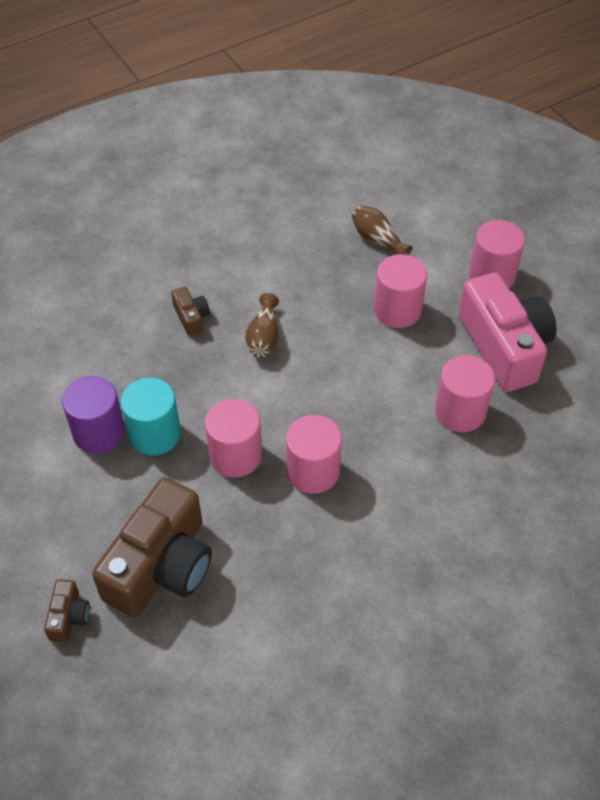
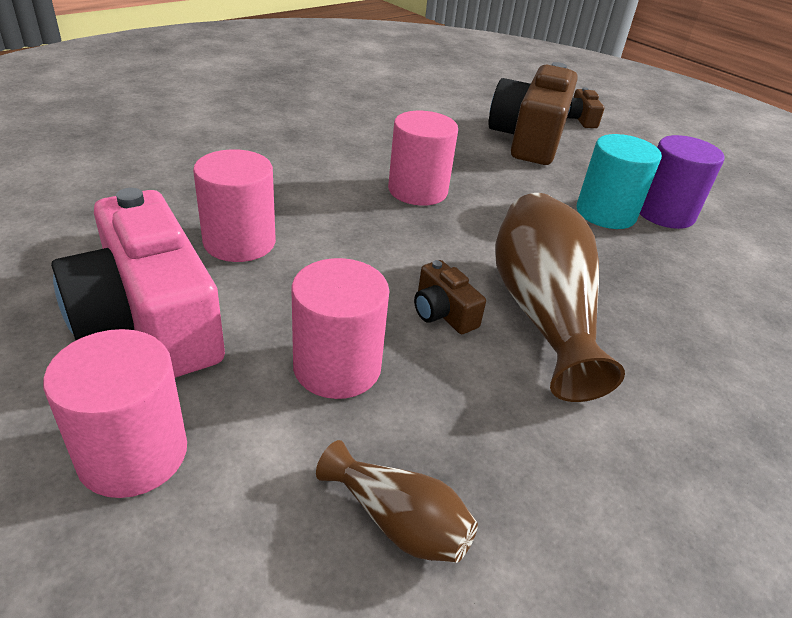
camera: 165 degrees right, 15 degrees down
brown camera [171,287,210,336] -> brown camera moved to [414,260,486,334]
pink cylinder [205,399,262,477] -> none
brown vase [246,293,279,357] -> brown vase [495,193,625,402], size x1.93

